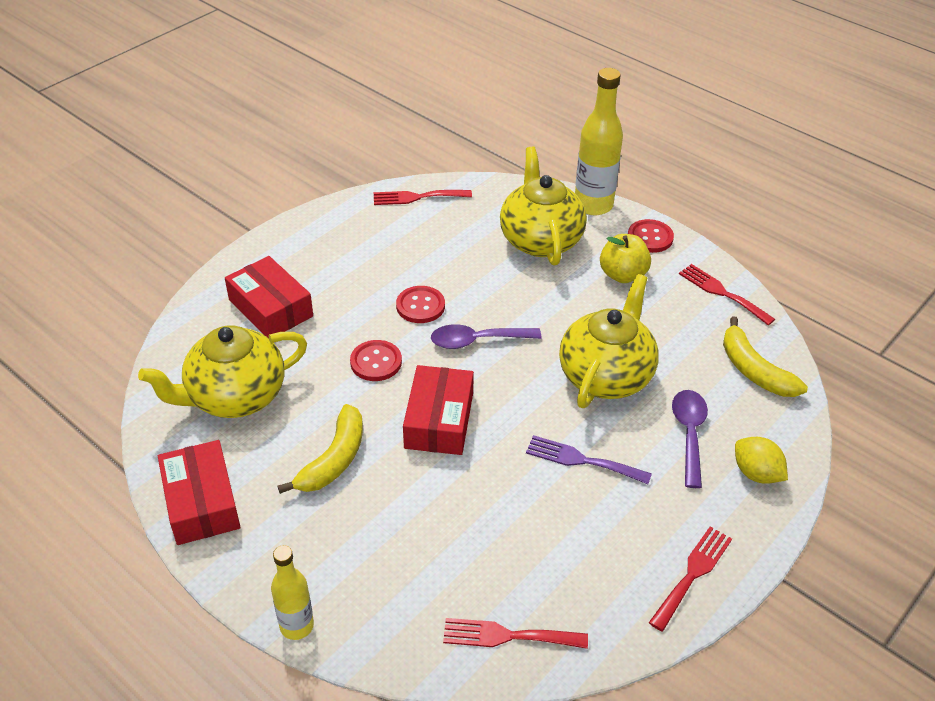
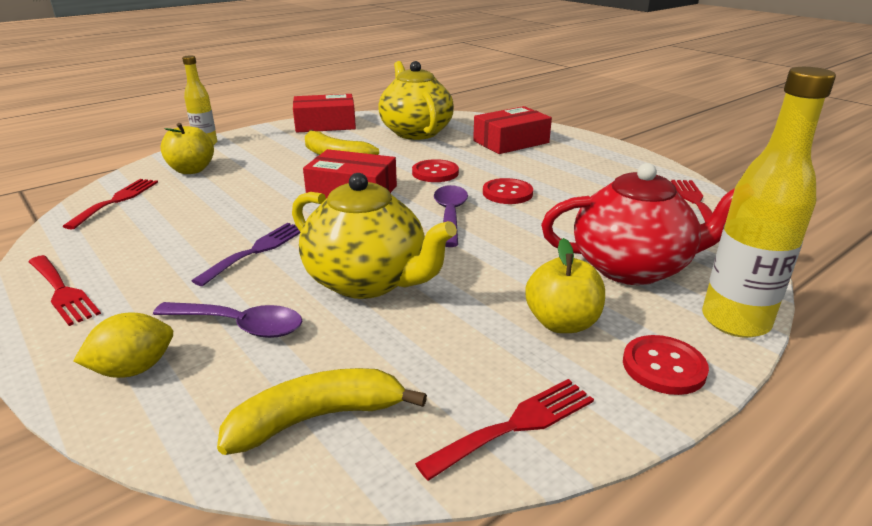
camera: 100 degrees right, 15 degrees down
yellow teapot [500,147,587,266] -> red teapot [541,163,735,285]
none -> yellow apple [160,123,214,174]

